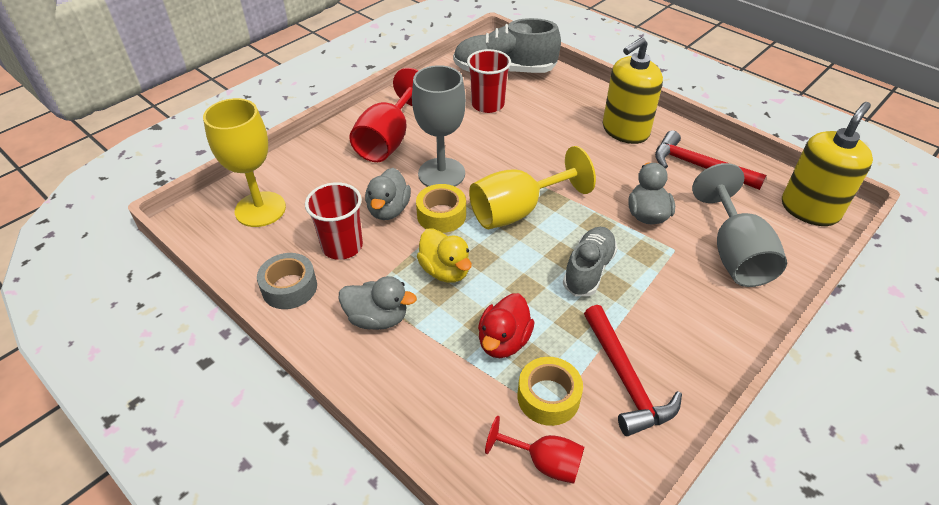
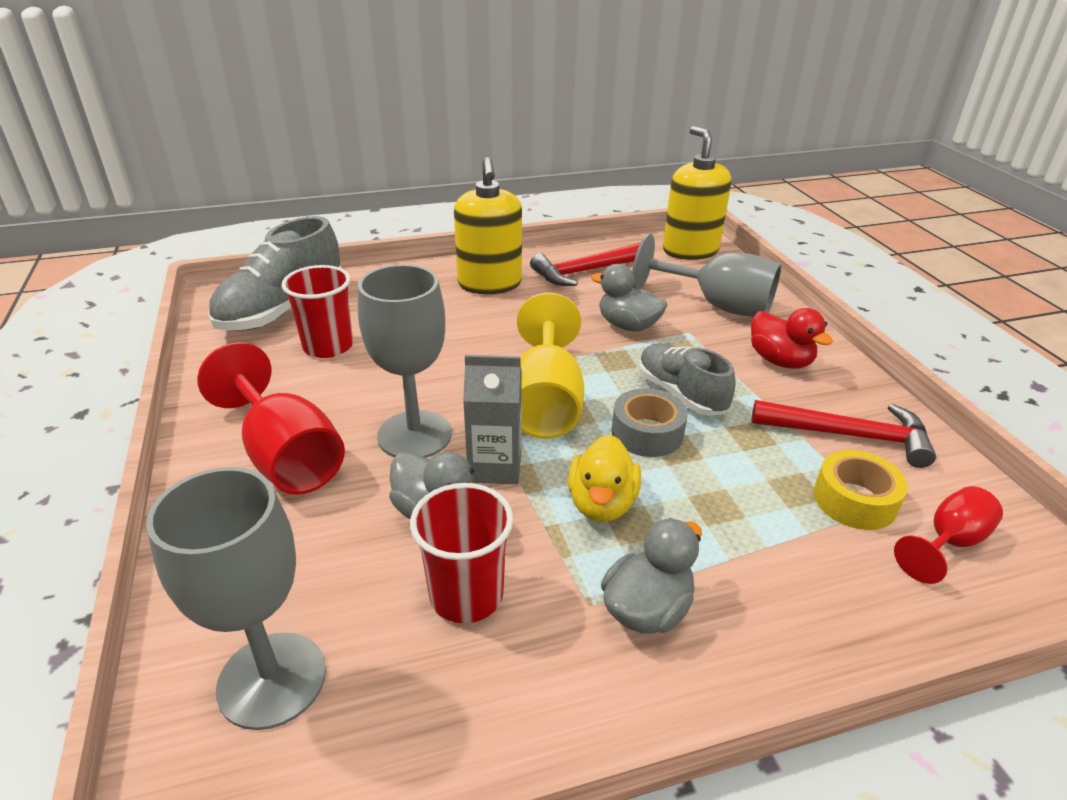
camera: 60 degrees left, 10 degrees down
yellow goblet [203,98,286,227] -> grey goblet [146,467,326,730]
grey tape [257,253,317,309] -> grey tape moved to [612,388,688,457]
yellow tape [416,184,466,233] -> grey carton [463,355,522,484]
yellow duck [417,228,472,283] -> yellow duck turned 105 degrees clockwise [568,435,641,522]
red duck [478,293,535,358] -> red duck moved to [751,308,833,369]

